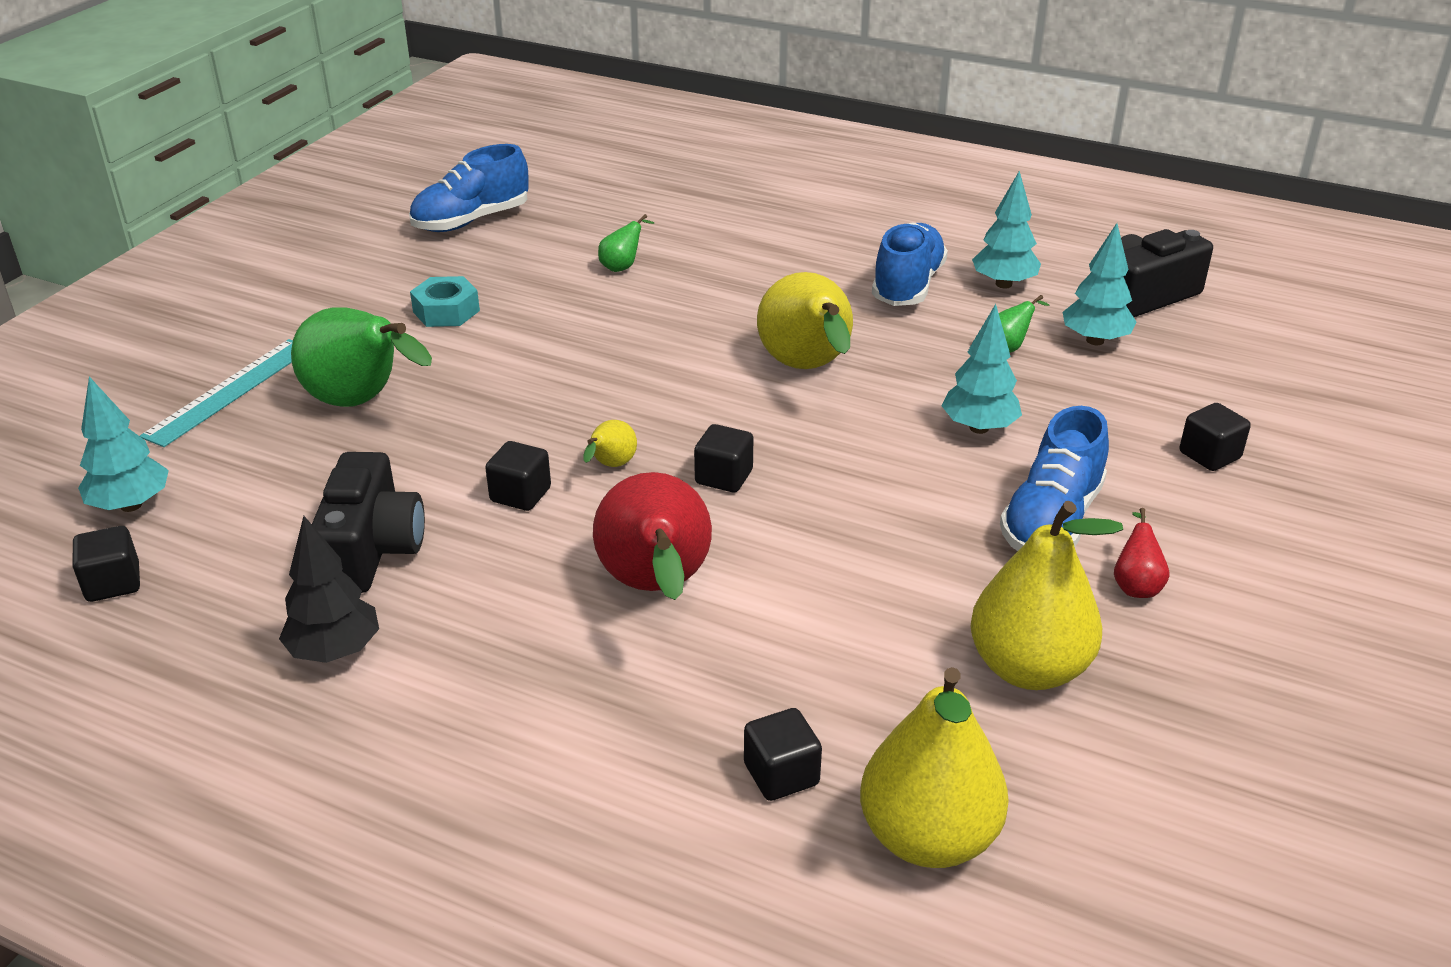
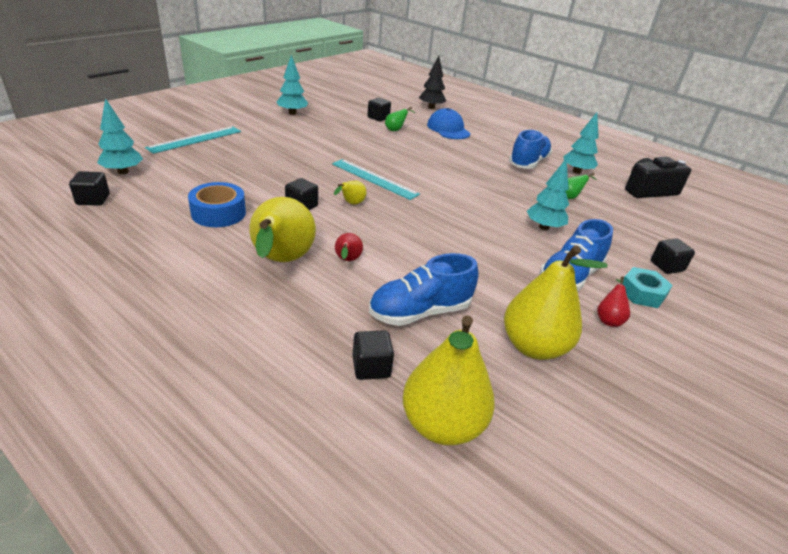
camera: 10 degrees right, 0 degrees up
black tree [279,516,379,663] -> black tree moved to [419,55,446,109]
green pear [291,307,432,407] -> none
black camera [312,452,425,593] -> blue tape [188,182,246,227]
blue shoe [409,144,529,232] -> blue shoe moved to [369,253,479,326]
turquoise nut [410,276,480,327] -> turquoise nut moved to [622,267,673,308]
red pear [593,472,712,600] -> red pear [335,233,363,261], size x0.45
black cube [694,424,753,492] -> black cube moved to [367,98,391,121]
yellow pear [757,272,853,369] -> yellow pear moved to [249,197,316,262]
turquoise tree [1063,223,1136,345] -> turquoise tree moved to [277,55,308,115]
none -> turquoise ruler [332,159,420,200]
none -> blue cap [427,108,470,139]

